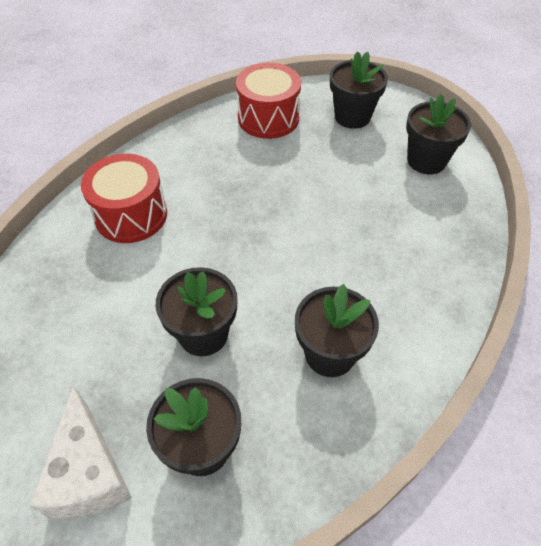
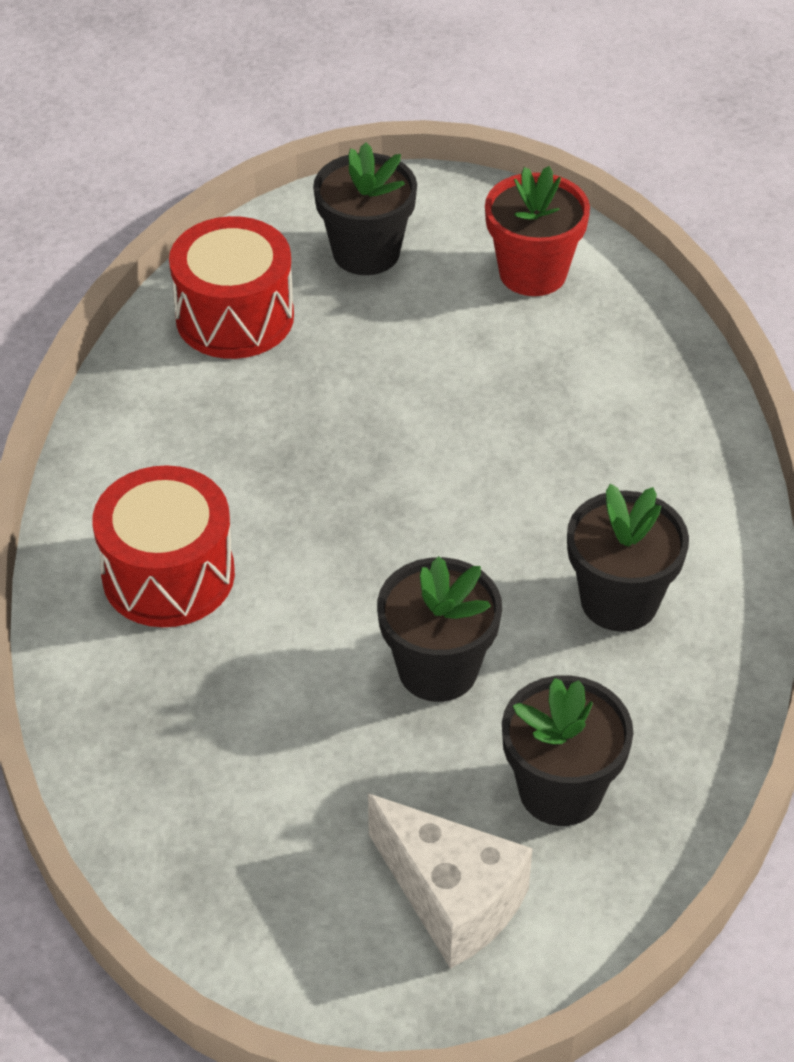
camera: 35 degrees left, 5 degrees down
black flower pot [406,94,471,174] -> red flower pot [485,166,590,296]

